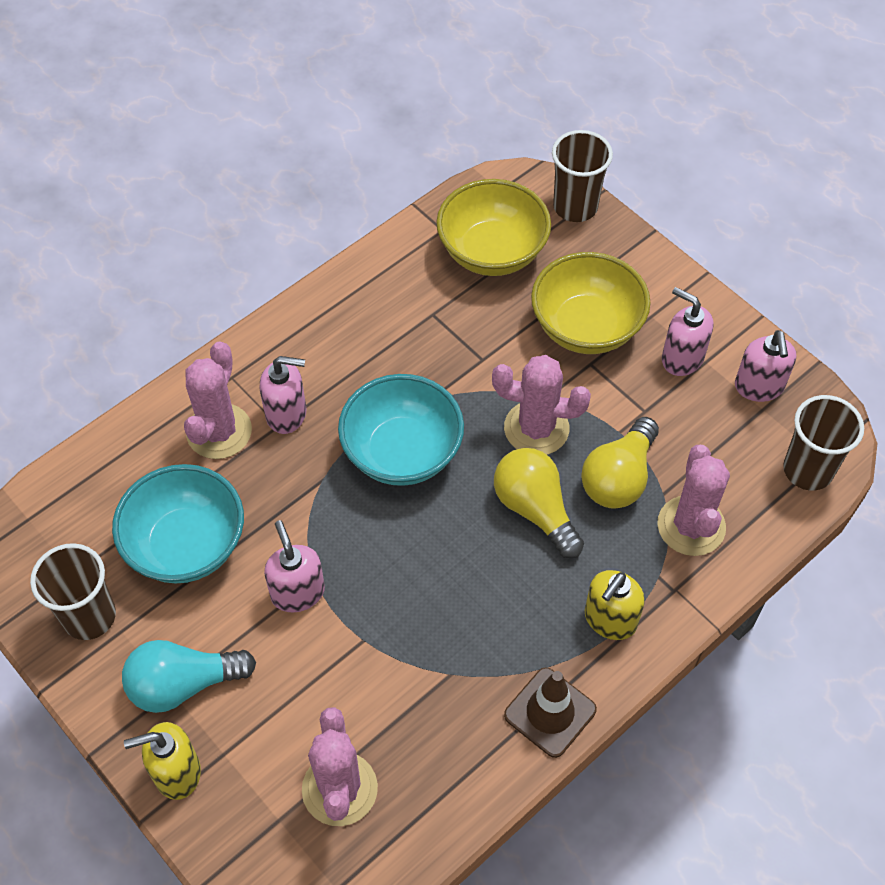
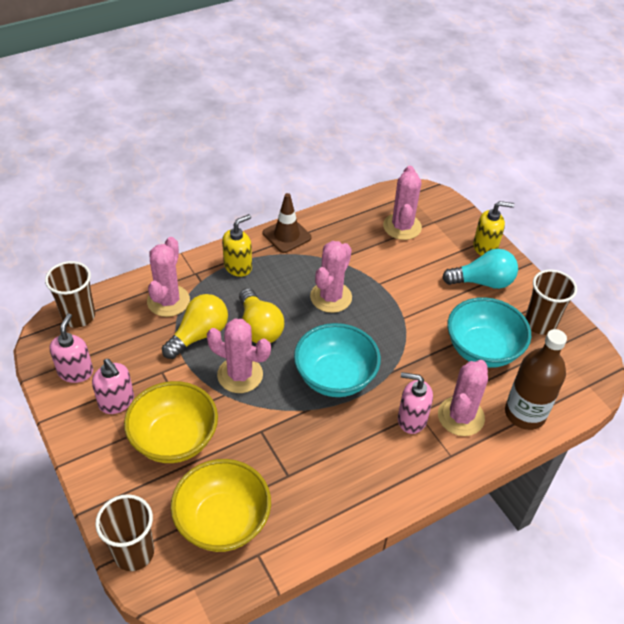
camera: 170 degrees left, 10 degrees down
pink soap dispenser [264,520,325,612] -> none
none -> pink cactus [310,241,352,313]
none -> brown bottle [505,329,567,430]

